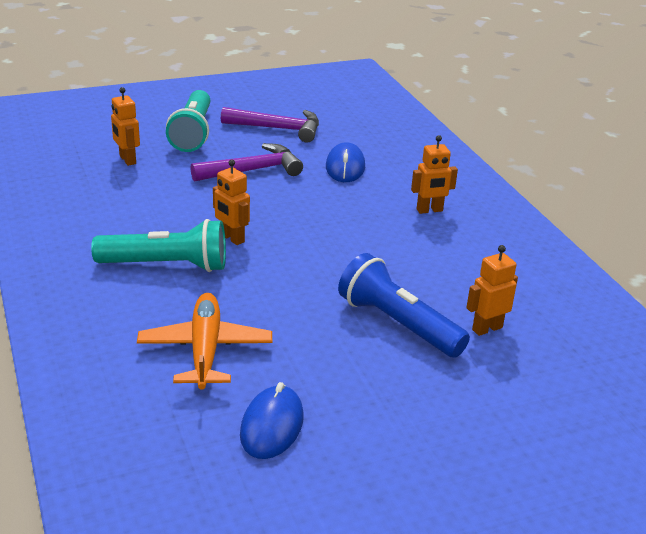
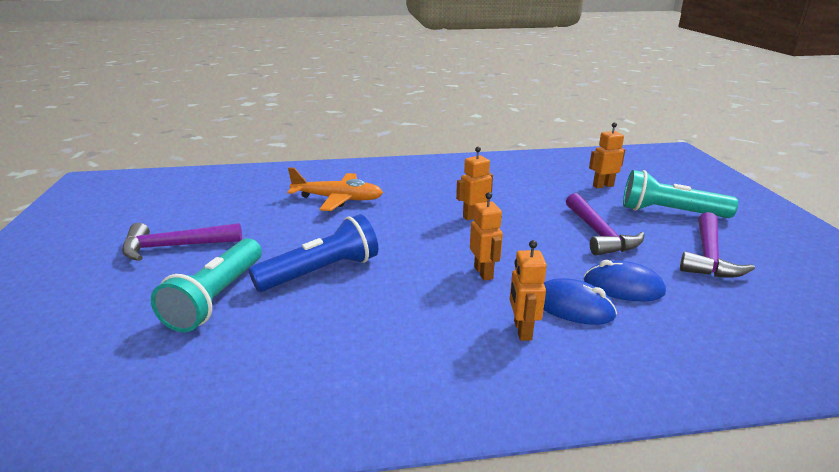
camera: 105 degrees right, 5 degrees down
turquoise flashlight [91,219,226,272] -> turquoise flashlight moved to [151,238,262,332]
blue mouse [240,382,304,459] -> blue mouse moved to [543,278,617,325]
orange robot [466,245,518,336] -> orange robot moved to [470,192,503,281]
none -> purple hammer [122,223,242,261]

